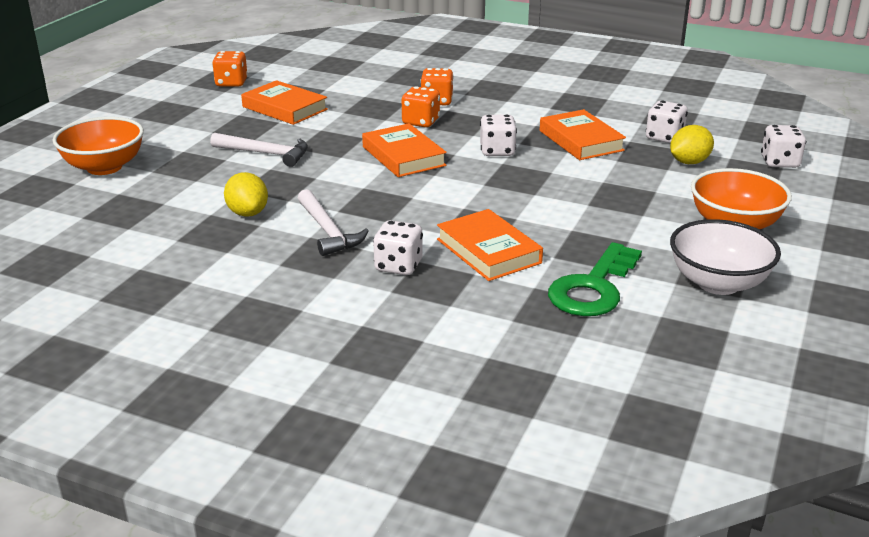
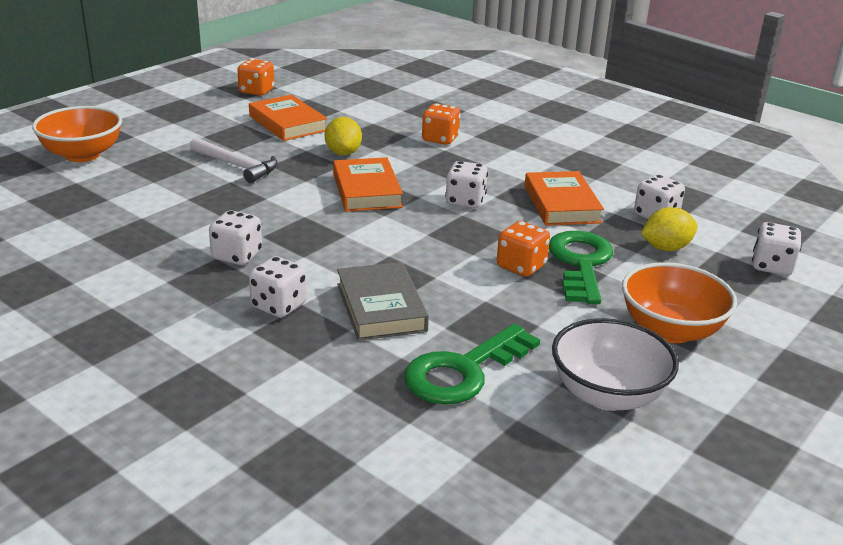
camera: 15 degrees right, 0 degrees up
yellow lemon [224,172,268,217] -> yellow lemon moved to [325,117,362,156]
white hammer [298,189,369,256] -> white dice [209,210,262,265]
orange dice [401,86,440,127] -> orange dice moved to [497,221,550,277]
orange book [437,209,543,281] -> grey book [337,262,429,341]
none -> green key [549,231,613,304]

